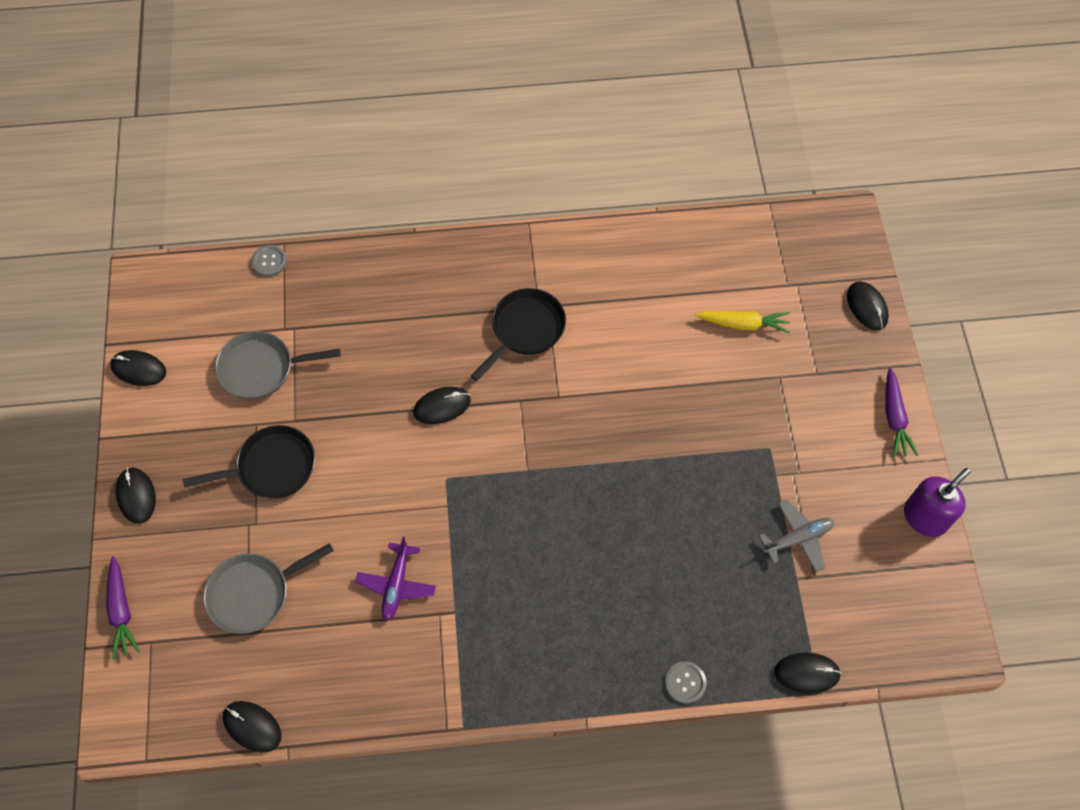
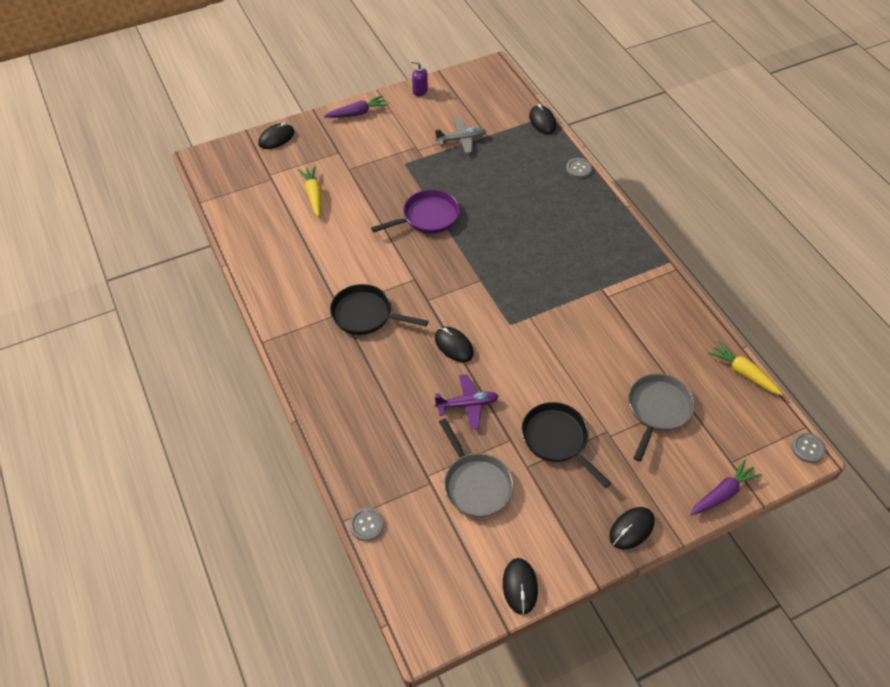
camera: 110 degrees left, 10 degrees down
grey pan [203,543,334,634] -> grey pan turned 105 degrees counterclockwise [629,374,695,462]
black mouse [223,701,282,752] -> yellow carrot [708,341,783,395]
purple plane [355,537,436,621] -> purple plane moved to [435,374,499,429]
grey plane [759,500,834,572] -> grey plane turned 120 degrees clockwise [435,118,486,154]
purple soap dispenser [904,468,970,537] -> purple soap dispenser [411,61,428,96], size x0.60
none -> purple pan [371,190,460,234]
none -> grey button [791,433,826,463]

